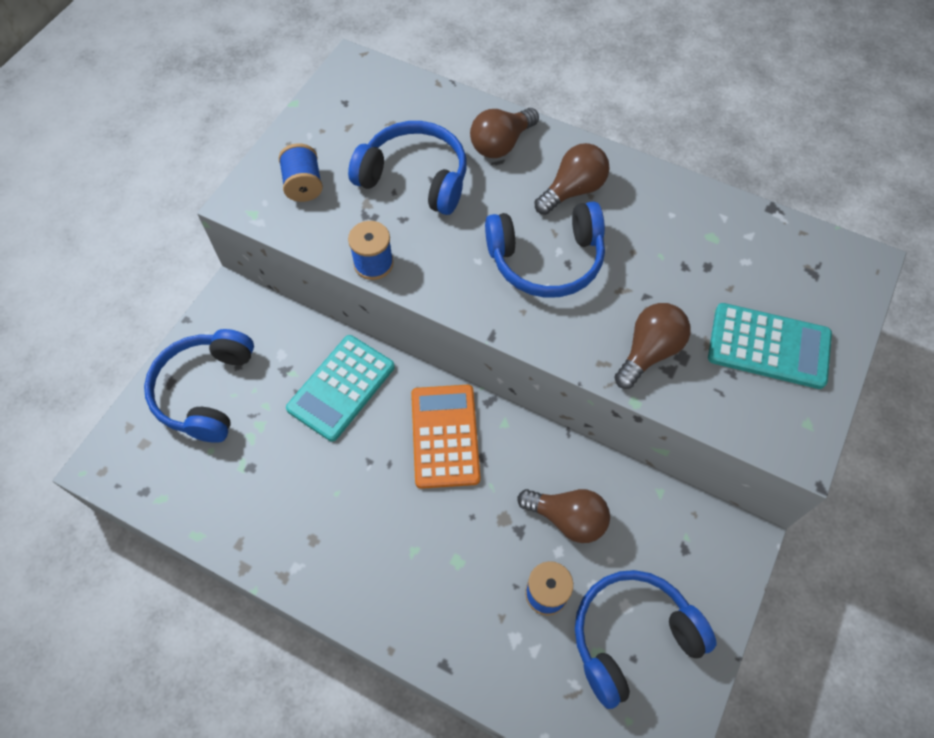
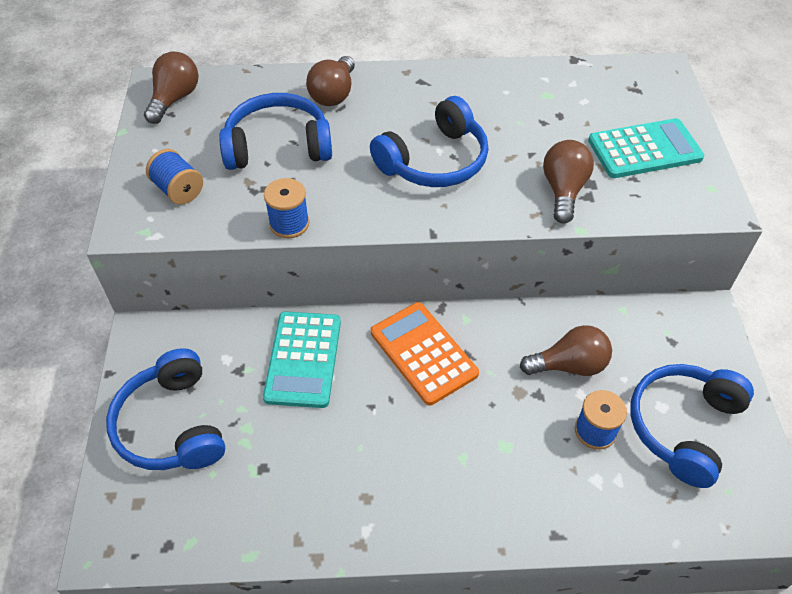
camera: 30 degrees left, 10 degrees down
brown light bulb [535,143,609,215] -> brown light bulb moved to [144,52,198,124]

